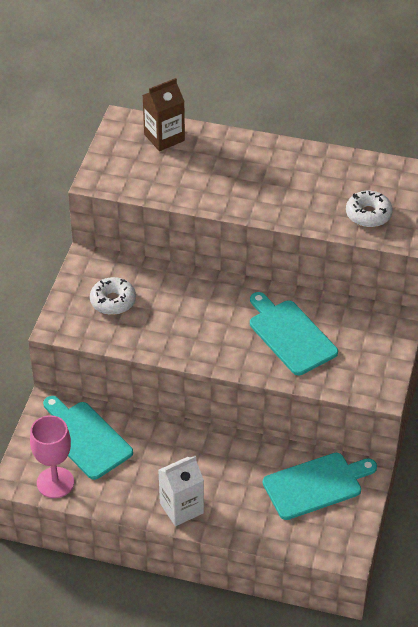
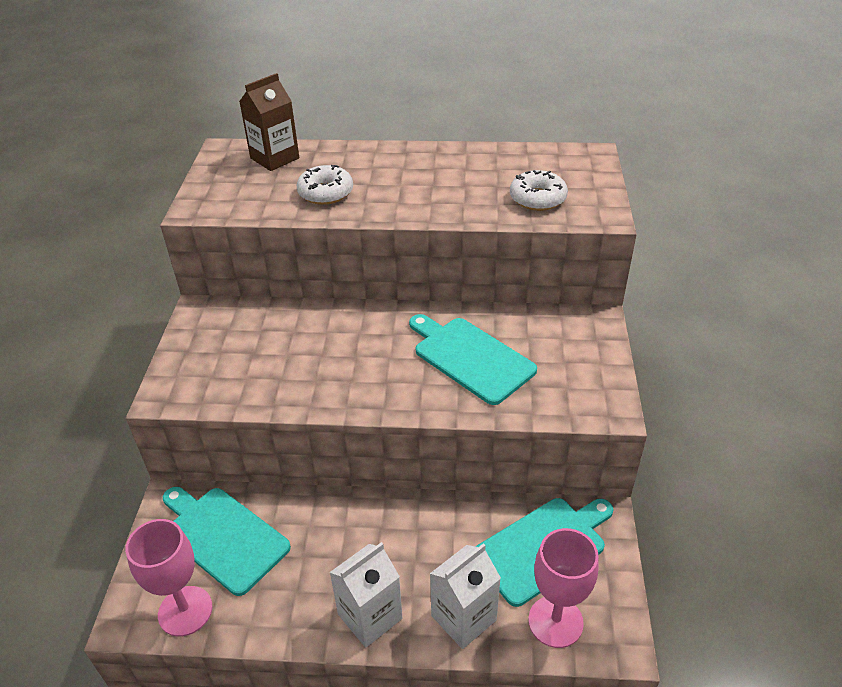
camera: 10 degrees left, 5 degrees down
white donut [90,277,136,315] -> white donut moved to [296,165,353,205]
none -> white carton [430,543,501,649]
none -> pink goblet [528,528,599,648]

